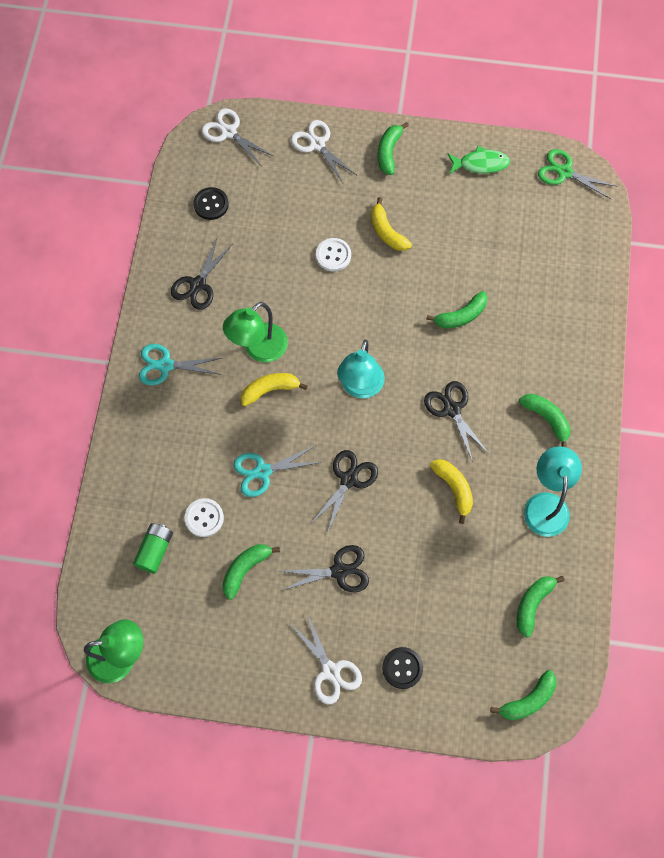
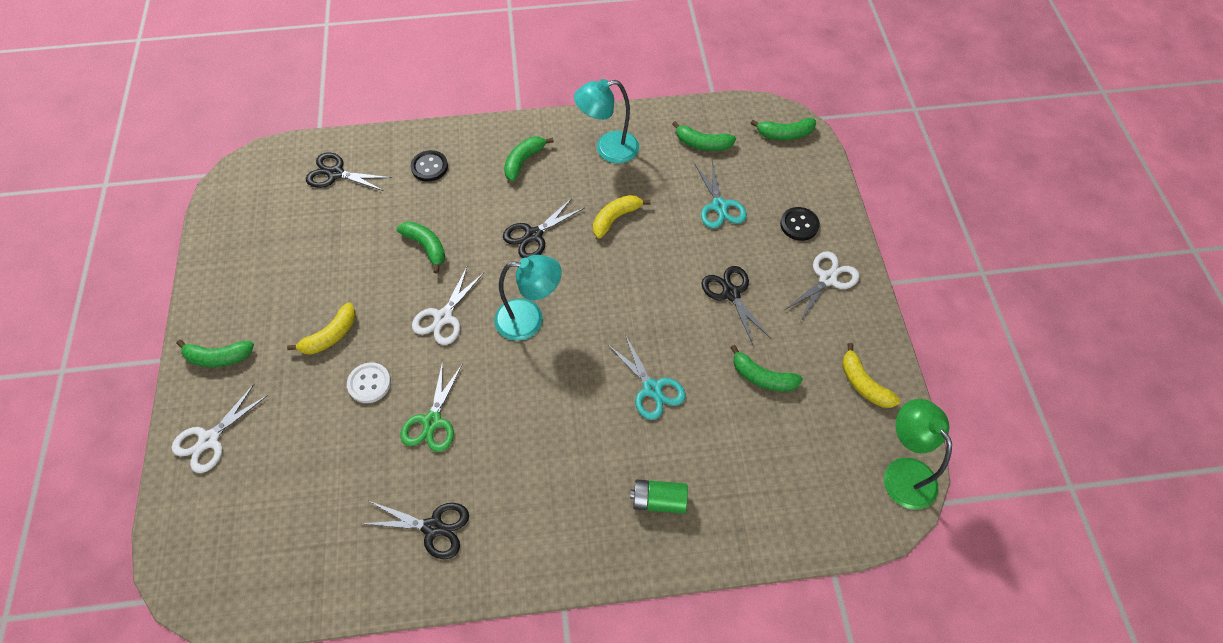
camera: 105 degrees left, 10 degrees down
green battery [133,523,173,574] -> green battery moved to [630,479,688,514]
turquoise scissors [139,344,222,385] -> turquoise scissors moved to [695,160,747,229]
white button [184,498,224,537] -> none
black button [193,187,229,220] -> black button moved to [411,150,448,182]
white scissors [202,108,273,165] -> white scissors moved to [412,267,484,345]
green lamp [223,302,288,362] -> none
yellow banana [241,373,308,406] -> yellow banana moved to [842,343,901,408]
black scissors [312,450,378,534] -> black scissors moved to [306,152,392,191]
green fish [448,146,510,174] -> none
green banana [490,670,556,720] -> green banana turned 135 degrees clockwise [750,118,816,140]
green scissors [538,149,618,199] -> green scissors moved to [400,360,463,452]

